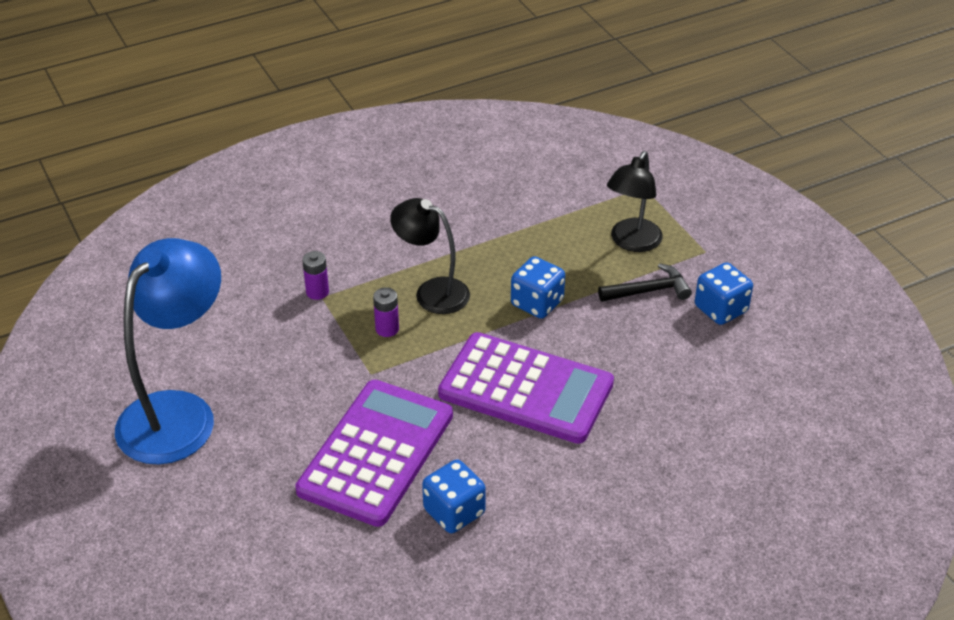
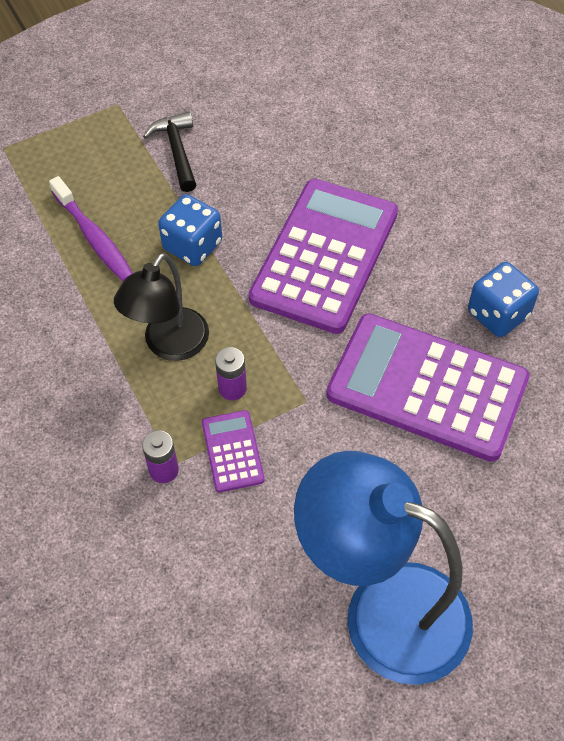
camera: 90 degrees left, 15 degrees up
black lamp [607,151,663,252] -> none
blue dice [695,262,753,325] -> none
none -> purple toothbrush [49,176,133,282]
none -> purple calculator [202,410,265,492]

